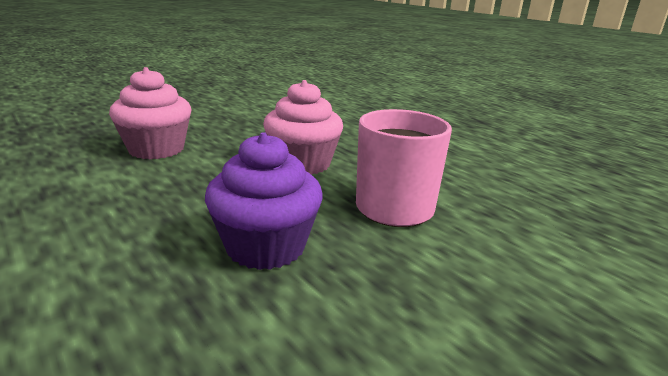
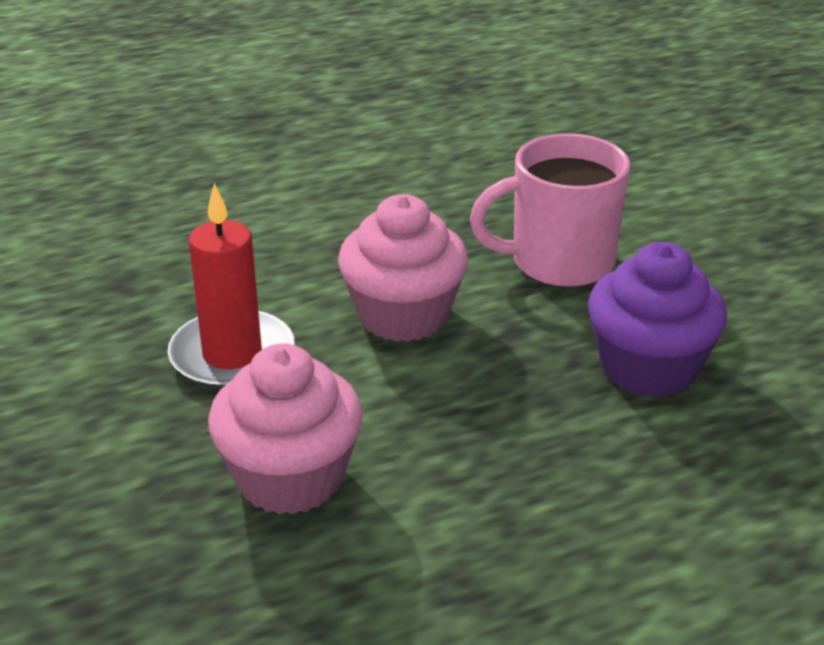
camera: 75 degrees left, 10 degrees up
none -> red candle [168,183,295,389]

